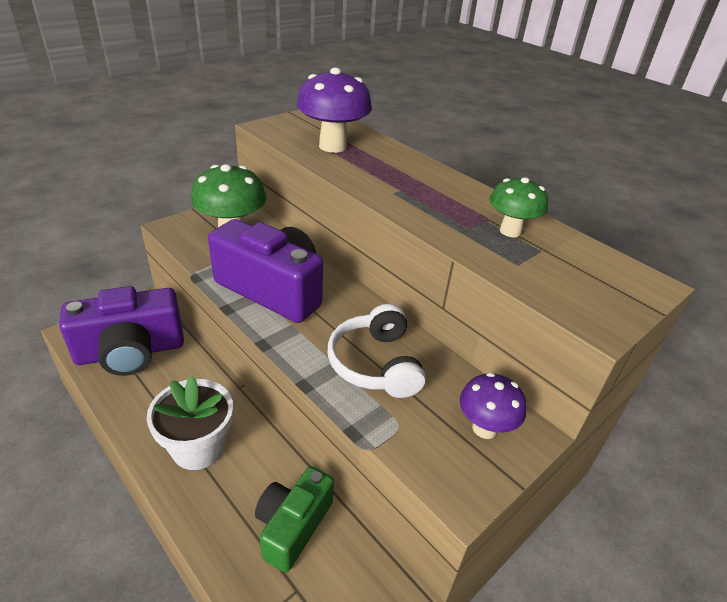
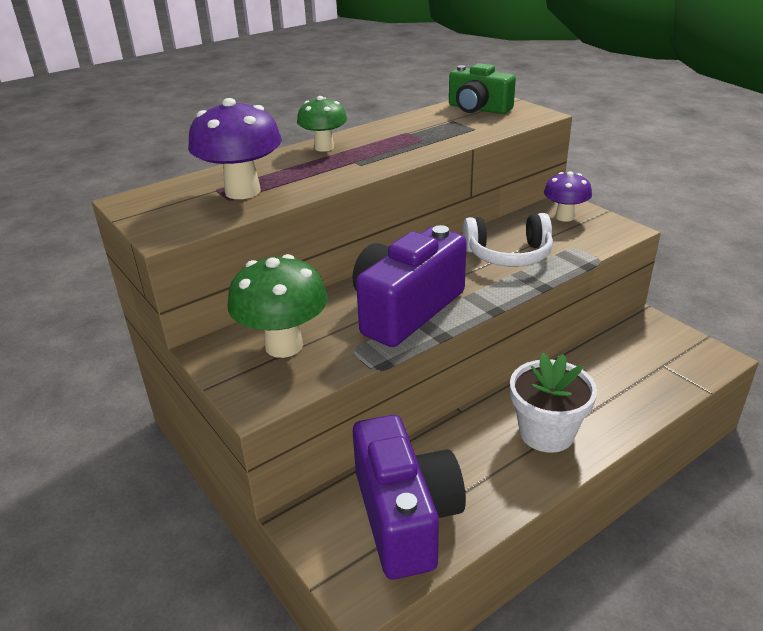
camera: 80 degrees left, 5 degrees down
green camera [255,466,334,573] -> green camera moved to [449,63,516,114]
green mushroom [490,177,548,237] -> green mushroom moved to [297,96,347,152]

